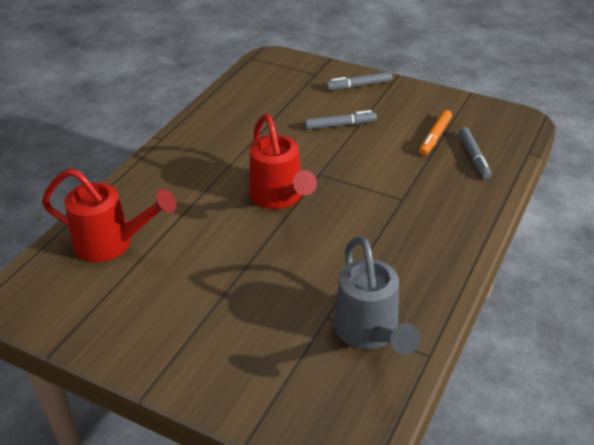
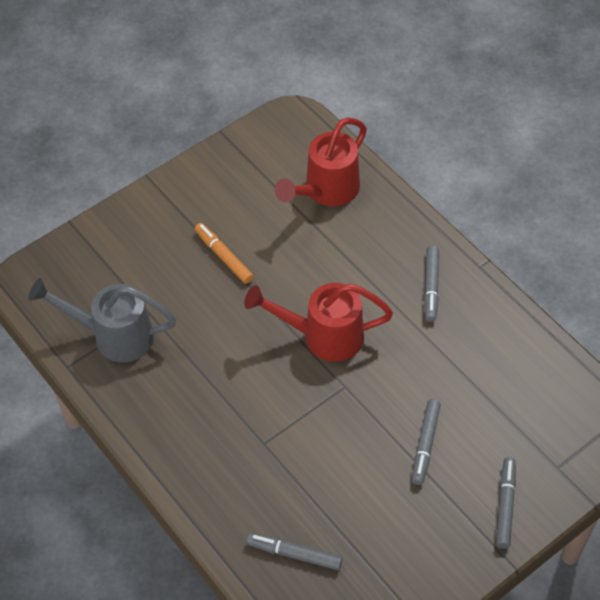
camera: 115 degrees right, 15 degrees up
orange marker [419,110,452,156] -> orange marker moved to [195,223,253,284]
none -> grey marker [424,245,439,322]

